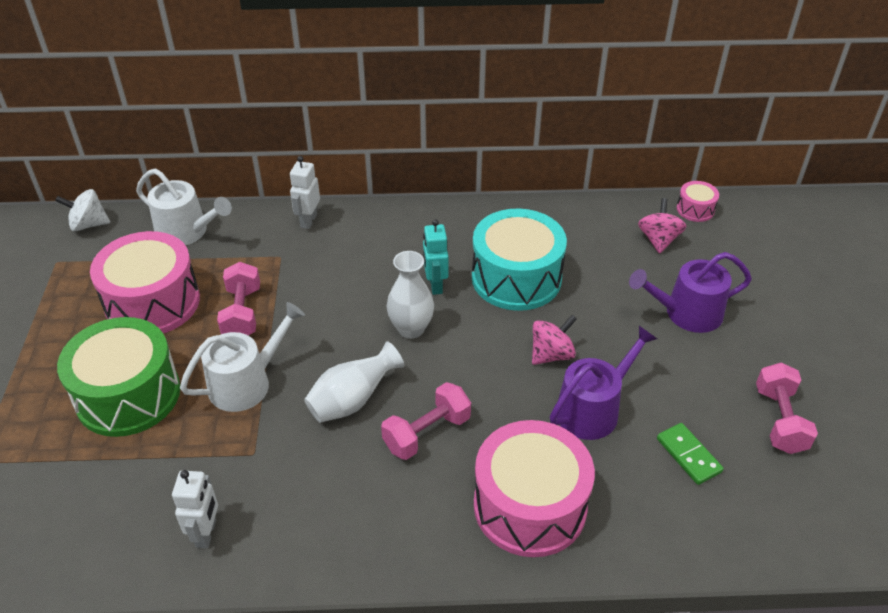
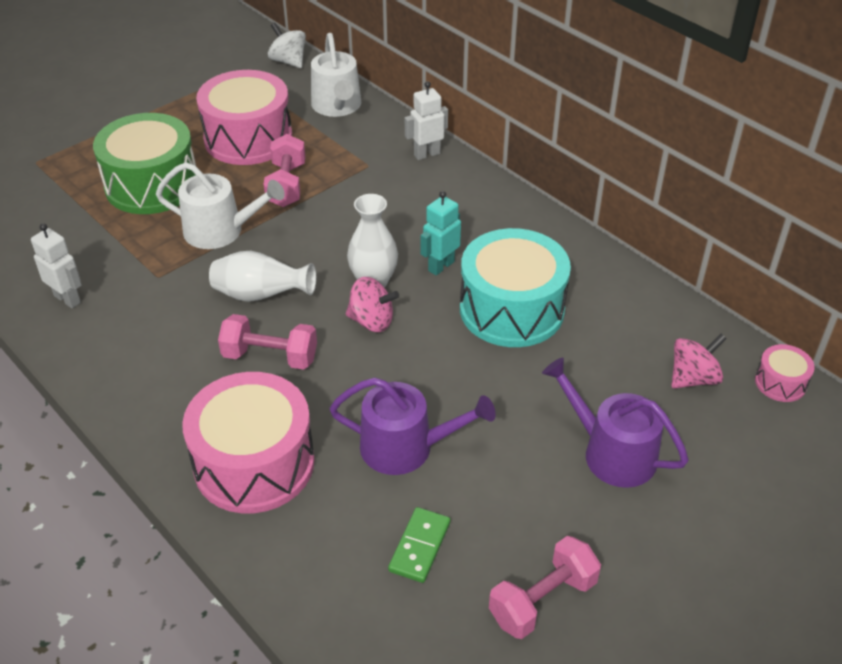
camera: 50 degrees right, 0 degrees up
white robot [172,470,218,548] -> white robot turned 105 degrees counterclockwise [31,223,82,308]
pink dumbbell [217,262,260,335] -> pink dumbbell turned 45 degrees counterclockwise [264,134,306,207]
pink spinning top [532,315,577,365] -> pink spinning top moved to [346,277,399,332]

